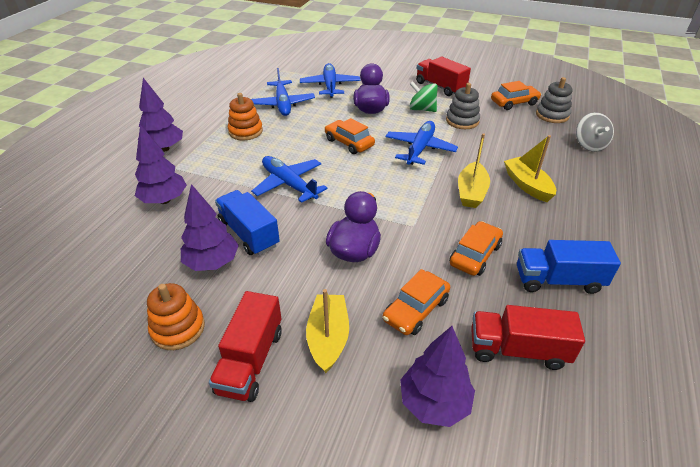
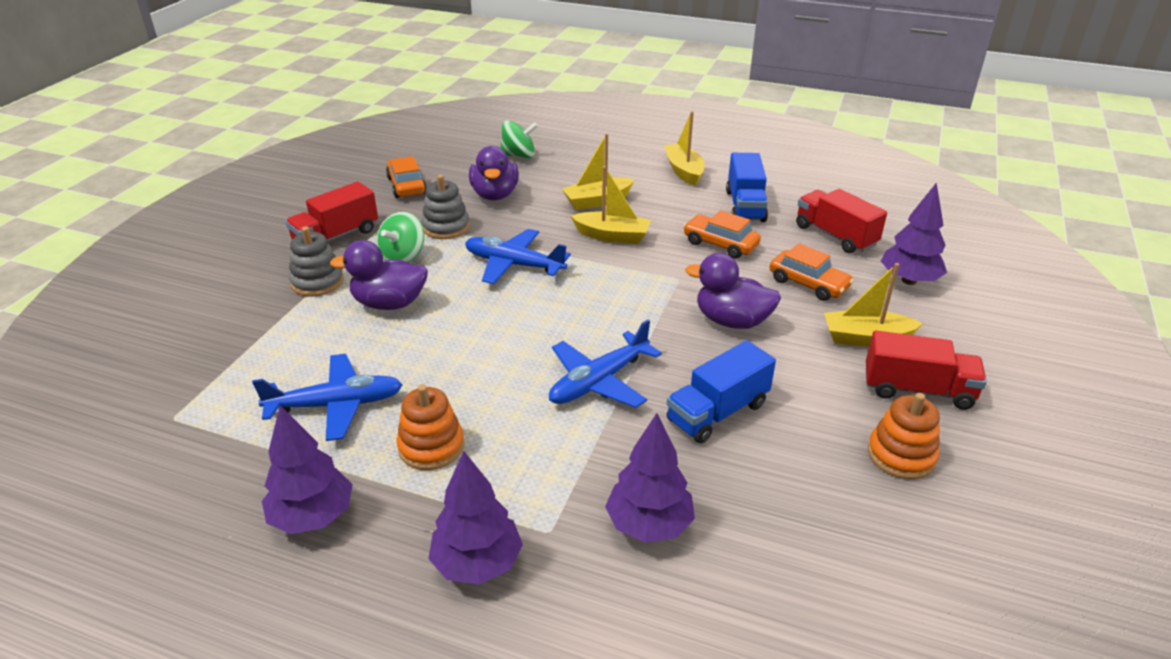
camera: 90 degrees left, 5 degrees down
purple tree [181,184,239,271] -> purple tree moved to [262,405,353,534]
blue plane [300,63,361,98] -> none
orange car [325,118,375,154] -> none
red truck [471,305,585,370] -> red truck turned 135 degrees clockwise [796,189,887,253]
grey stacking toy [536,77,573,123] -> grey stacking toy moved to [289,226,344,297]
grey spinning top [576,112,614,152] -> green spinning top [500,120,538,158]
none -> purple duck [469,146,519,200]
none -> yellow boat [664,111,705,186]

